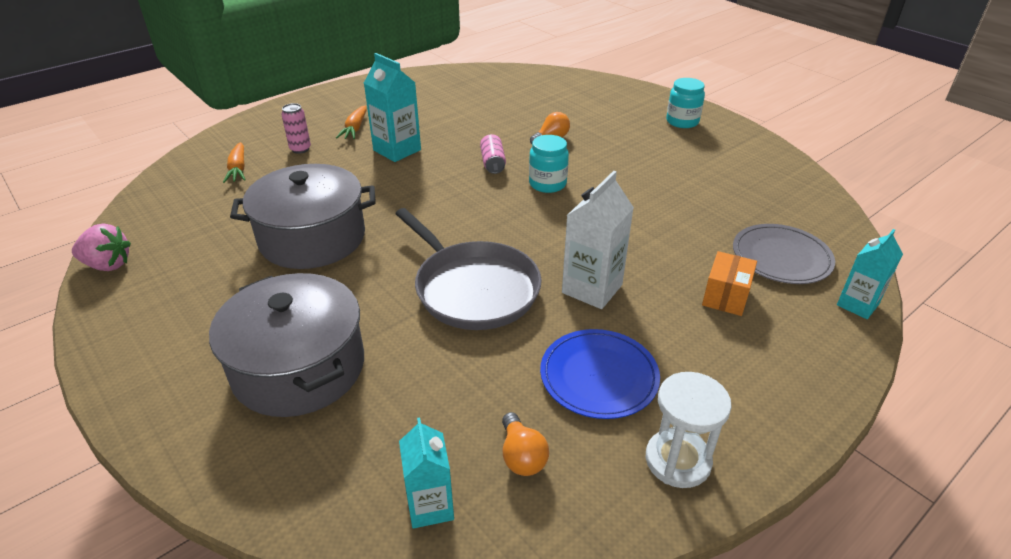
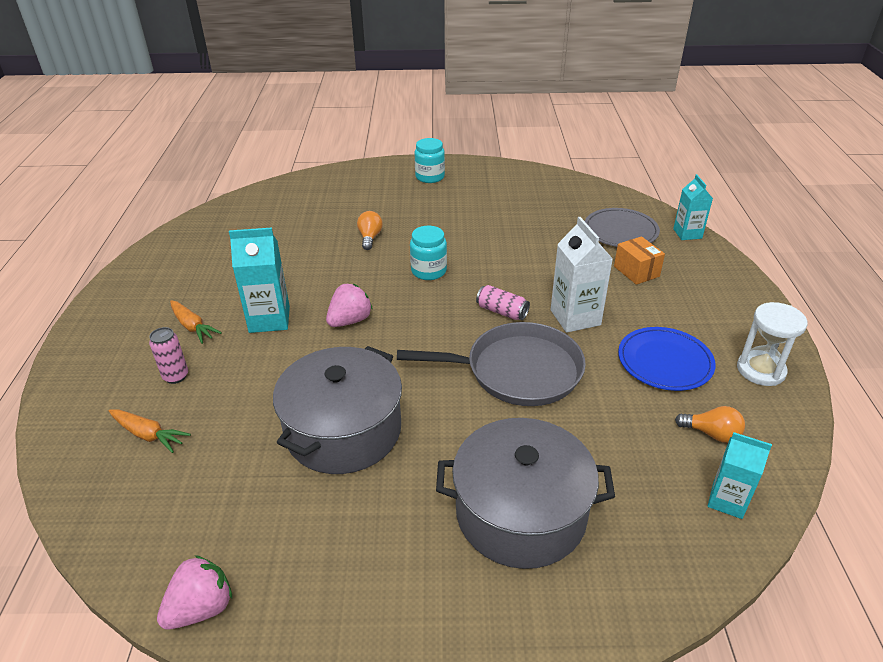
camera: 50 degrees left, 0 degrees up
pink can [480,134,506,174] -> pink can moved to [476,285,530,320]
none -> pink strawberry [326,284,373,327]

